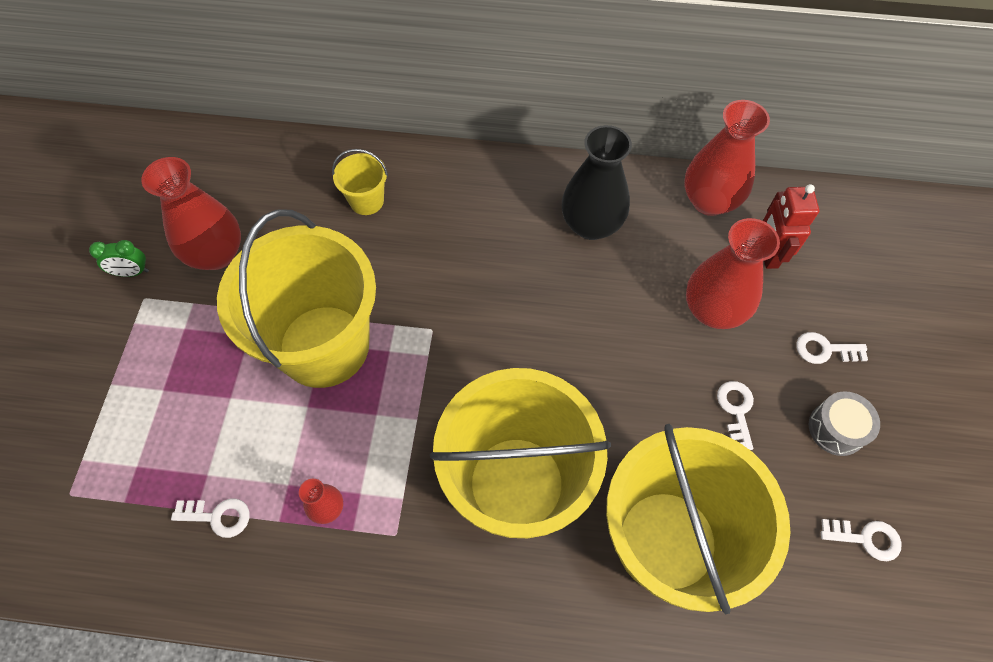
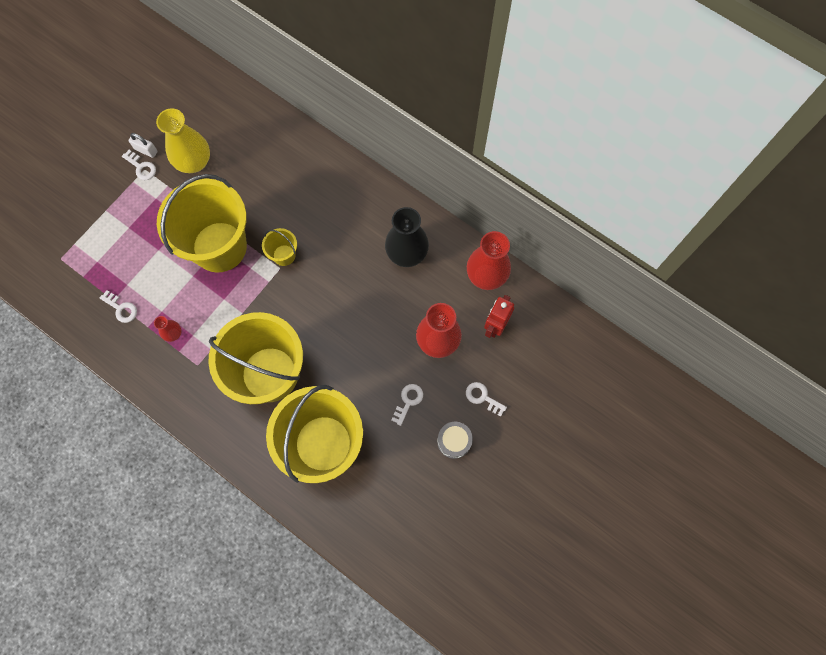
camera: 30 degrees right, 10 degrees up
green clock [89,240,149,277] -> white padlock [128,133,157,158]
red vase [141,157,241,270] -> yellow vase [156,108,210,173]
yellow bucket [332,149,388,215] -> yellow bucket moved to [262,228,297,266]
white key [821,519,902,561] -> white key moved to [122,150,156,180]

